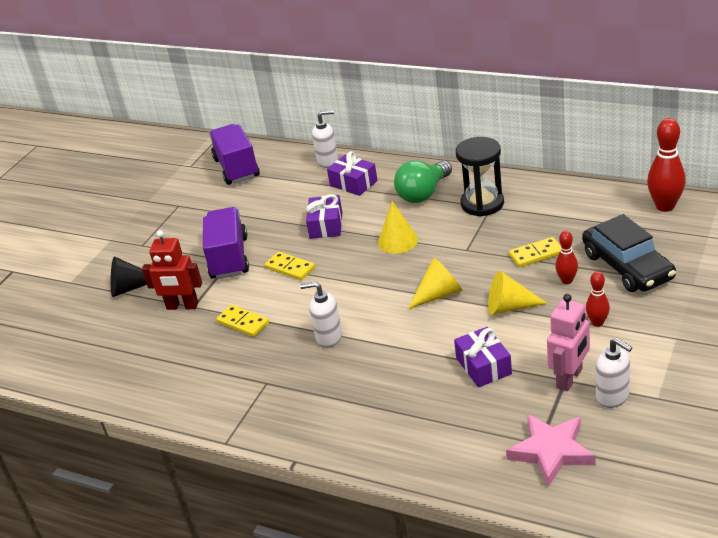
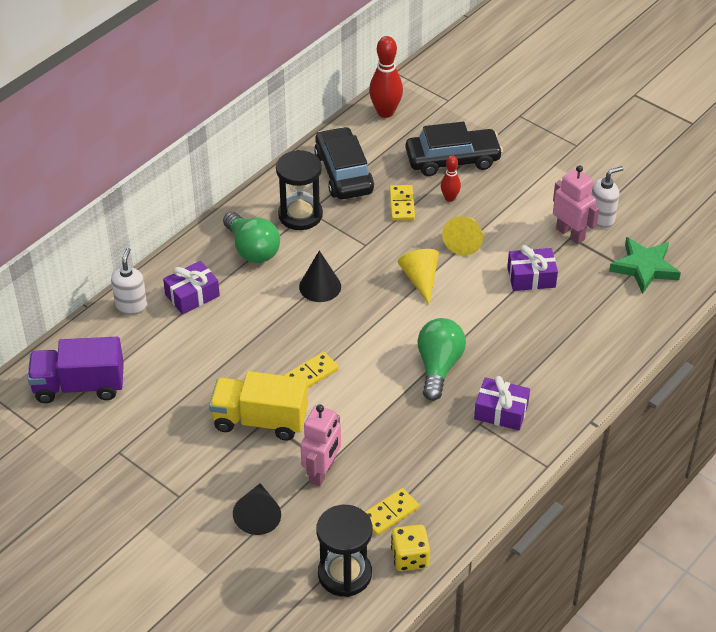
camera: 80 degrees left, 10 degrees up
red robot [142,230,202,310] -> pink robot [301,405,341,486]
purple truck [203,207,249,279] -> yellow truck [209,371,308,440]
yellow domino [216,305,269,337] -> yellow domino moved to [365,488,419,535]
white soap dispenser [300,282,342,348] -> green light bulb [417,318,466,401]
purple gift [306,194,342,239] -> purple gift moved to [474,376,530,430]
yellow cone [378,201,418,254] -> black cone [299,250,341,302]
pink star [506,414,595,487] -> green star [609,237,681,294]
red bowling pin [586,272,610,327] -> none
none -> black car [314,127,374,199]
none -> black hourglass [316,505,372,597]
none -> yellow dice [391,525,430,571]

